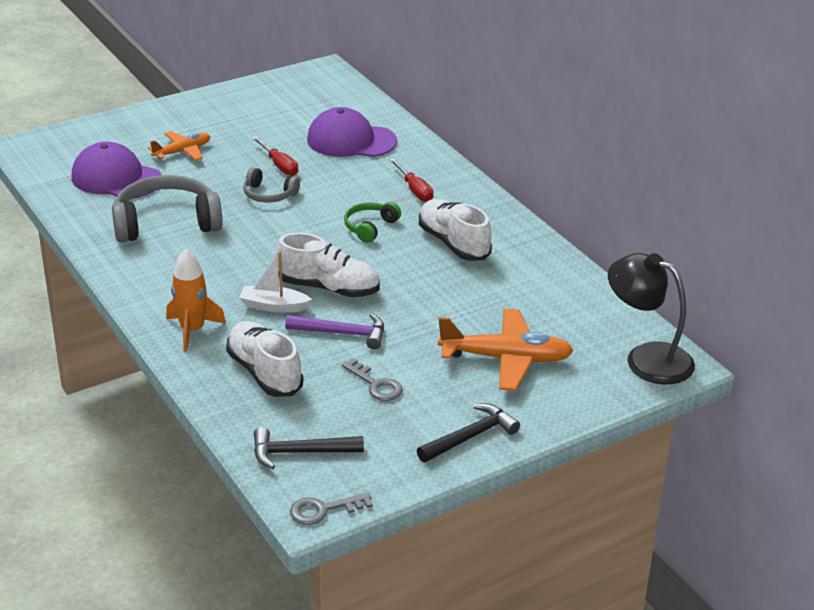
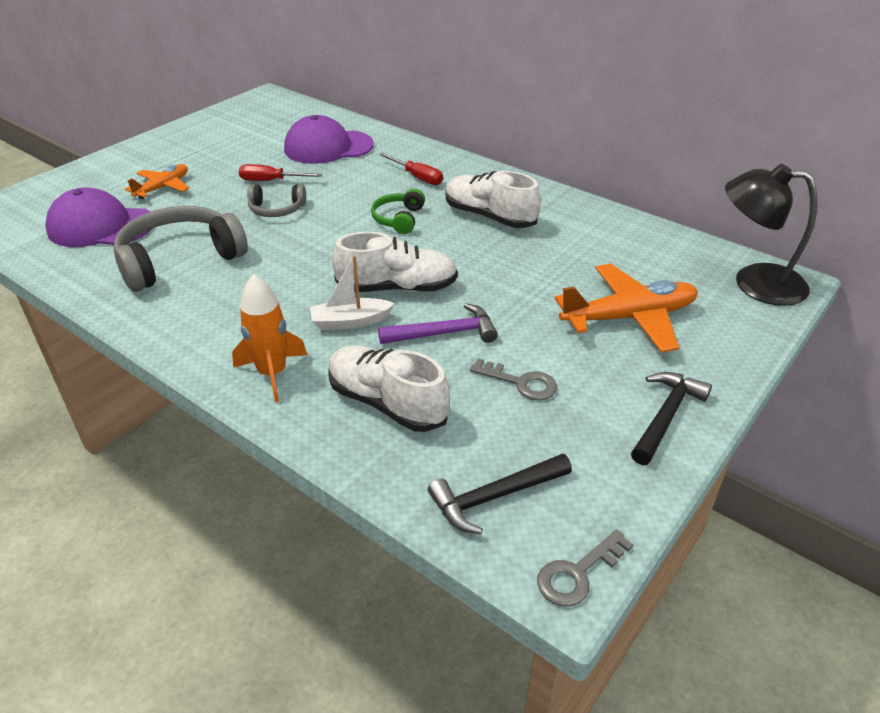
camera: 20 degrees left, 5 degrees up
red screwdriver [252,137,298,176] -> red screwdriver turned 150 degrees clockwise [239,164,322,181]

